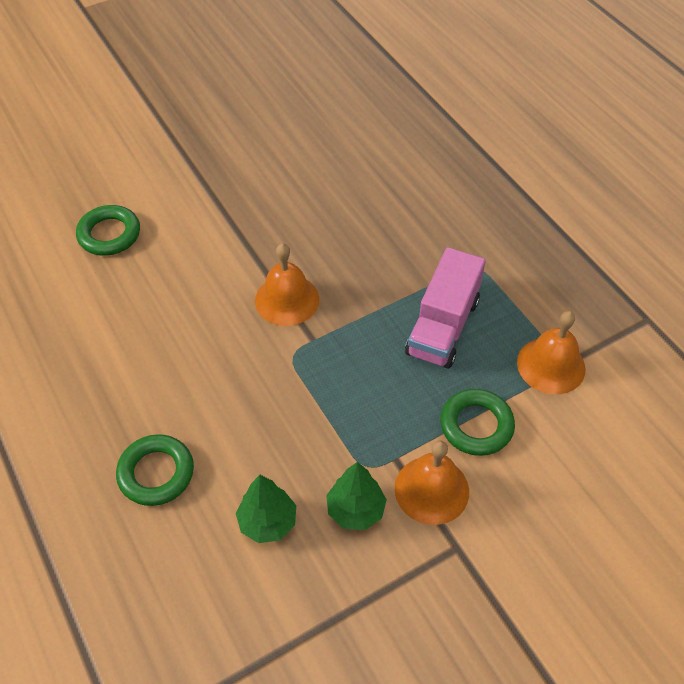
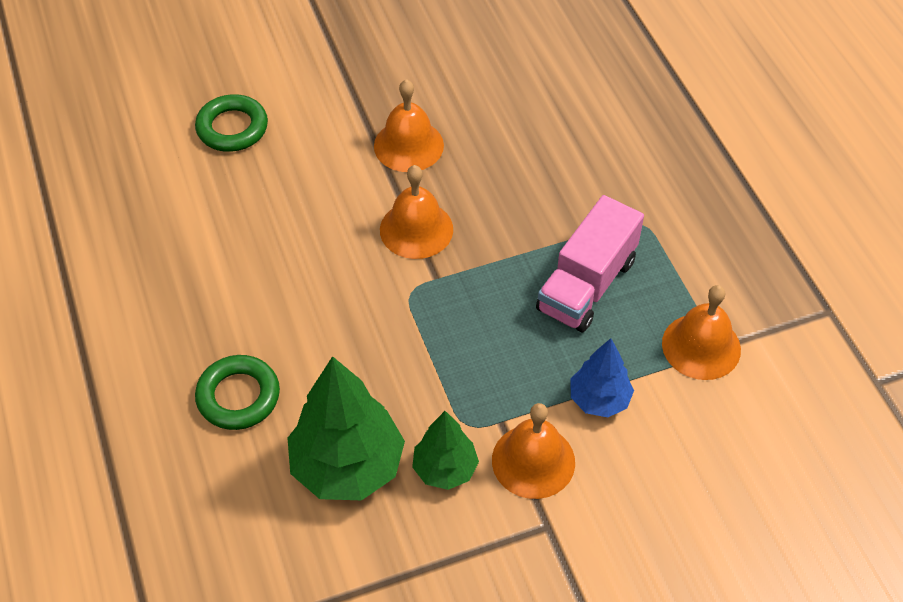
camera: 10 degrees right, 0 degrees up
green tree [236,475,296,543] -> green tree [288,356,405,500], size x1.75
green ring [440,389,515,456] -> blue tree [570,338,634,417]
none -> orange bell [374,79,444,172]

